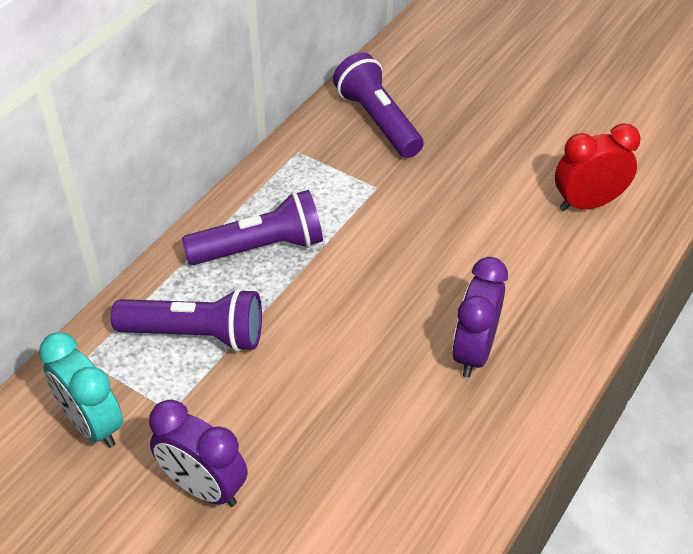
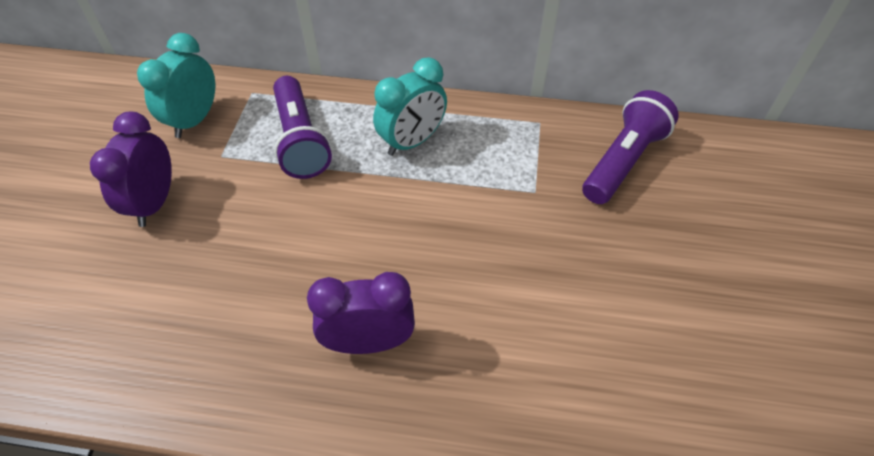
camera: 65 degrees right, 5 degrees up
purple flashlight [182,190,323,265] -> turquoise clock [373,57,447,156]
red clock [555,123,640,211] -> none

